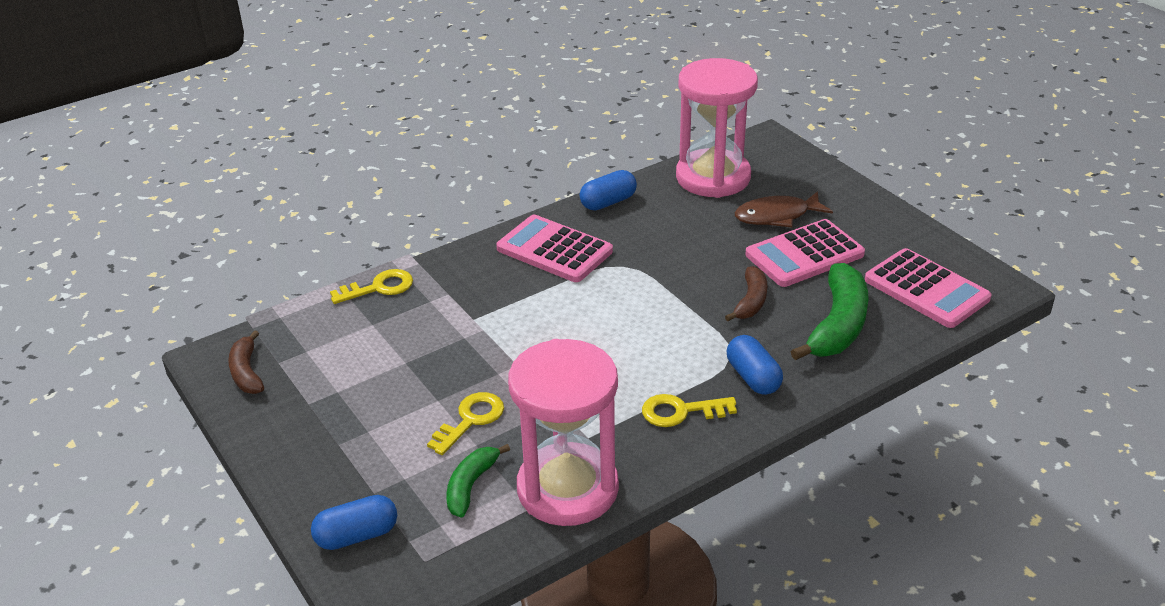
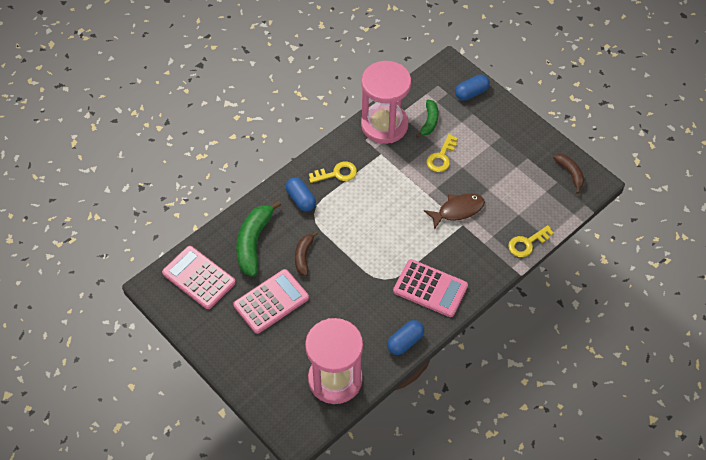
camera: 170 degrees right, 20 degrees up
brown fish [734,191,833,228] -> brown fish moved to [424,194,485,230]

